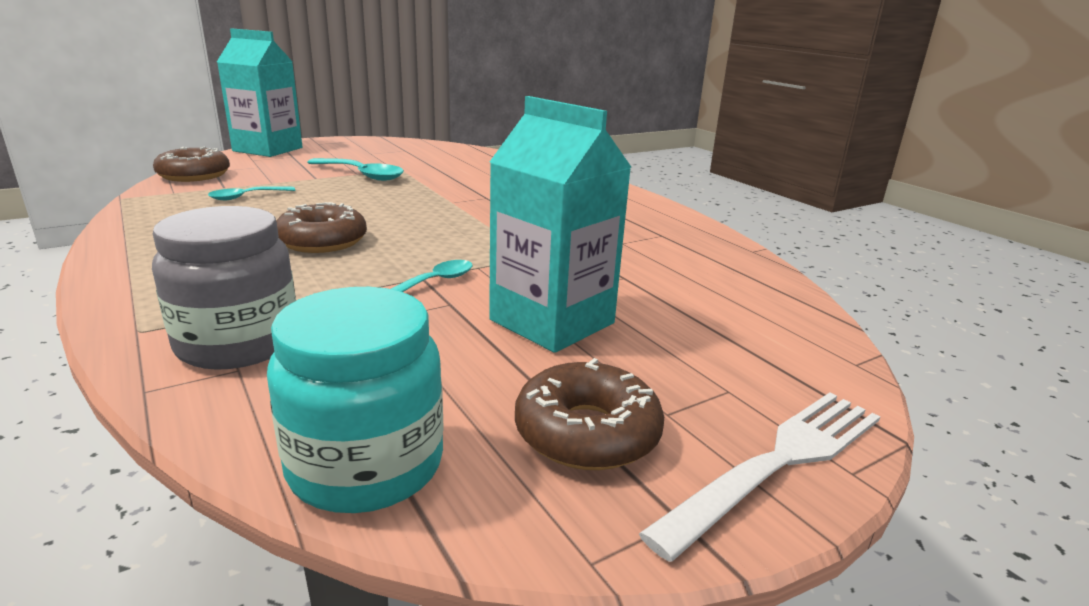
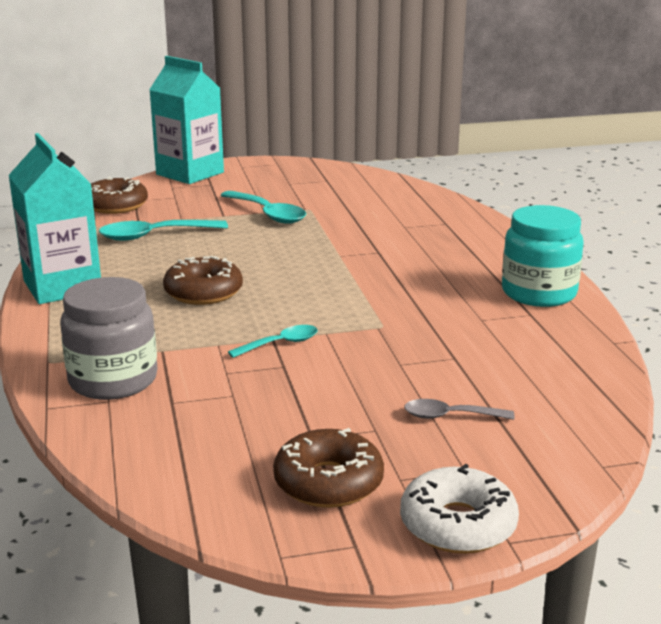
camera: 20 degrees right, 0 degrees up
turquoise spoon [208,186,295,200] -> turquoise spoon [99,220,228,241], size x1.66
turquoise jar [267,287,444,513] -> turquoise jar moved to [502,205,584,307]
turquoise carton [489,96,631,353] -> turquoise carton moved to [8,133,101,304]
white fork [639,392,880,562] -> white donut [400,464,519,554]
none -> grey spoon [404,399,515,420]

